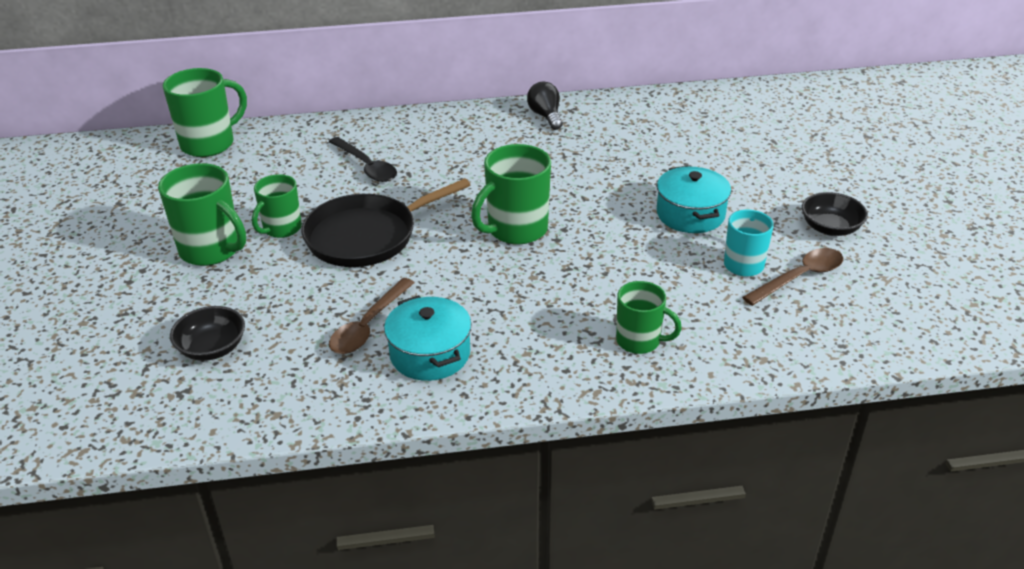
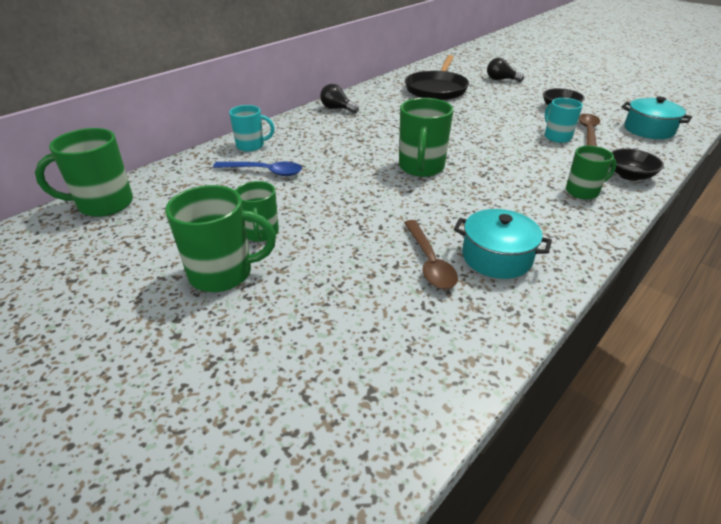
camera: 40 degrees left, 0 degrees up
green mug [163,68,247,157] -> green mug turned 120 degrees counterclockwise [35,128,133,217]
black bowl [170,306,245,361] -> black bowl moved to [610,148,664,181]
black pan [301,178,471,267] -> black pan moved to [405,55,469,100]
black spoon [329,137,397,182] -> blue spoon [213,162,302,176]
turquoise pot [657,166,731,233] -> turquoise pot moved to [622,97,692,139]
none -> turquoise mug [229,105,275,152]
none -> black light bulb [487,58,524,82]

